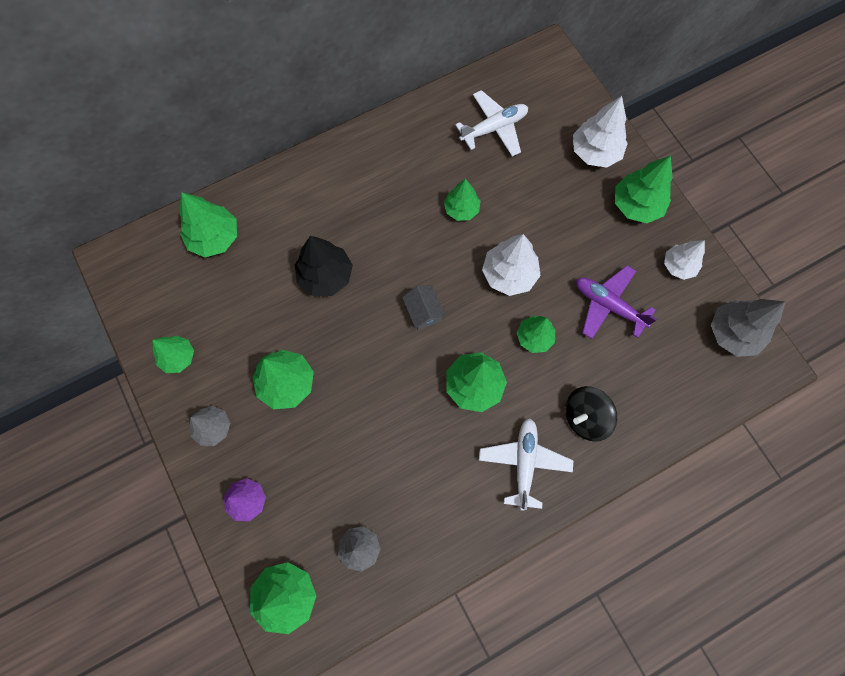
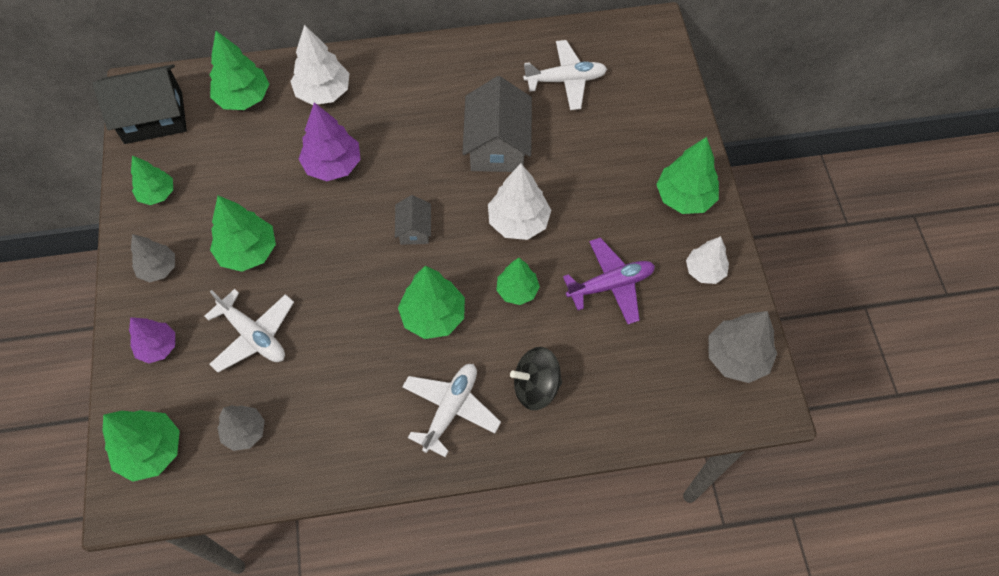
camera: 20 degrees right, 10 degrees down
black tree [295,236,353,296] -> purple tree [299,102,361,181]
green tree [444,179,480,221] -> grey house [462,76,532,172]
white tree [573,96,628,168] -> white tree moved to [290,24,349,105]
purple plane [576,265,657,339] -> purple plane turned 105 degrees clockwise [563,237,655,324]
none -> black house [93,64,187,144]
none -> white plane [204,289,294,373]

